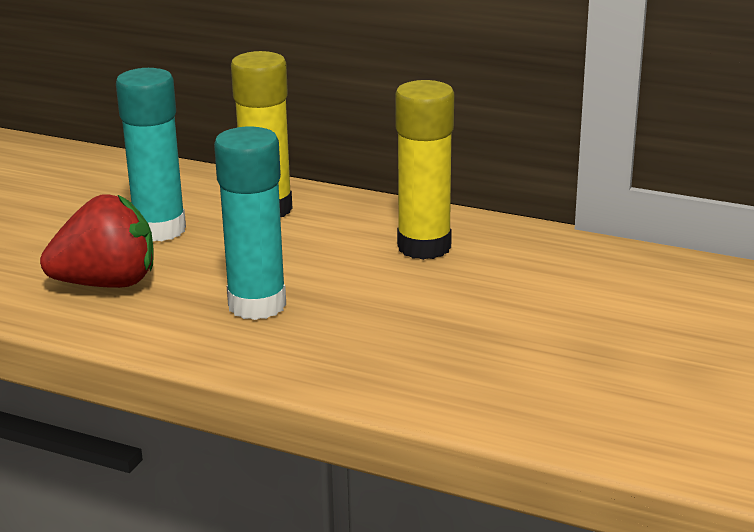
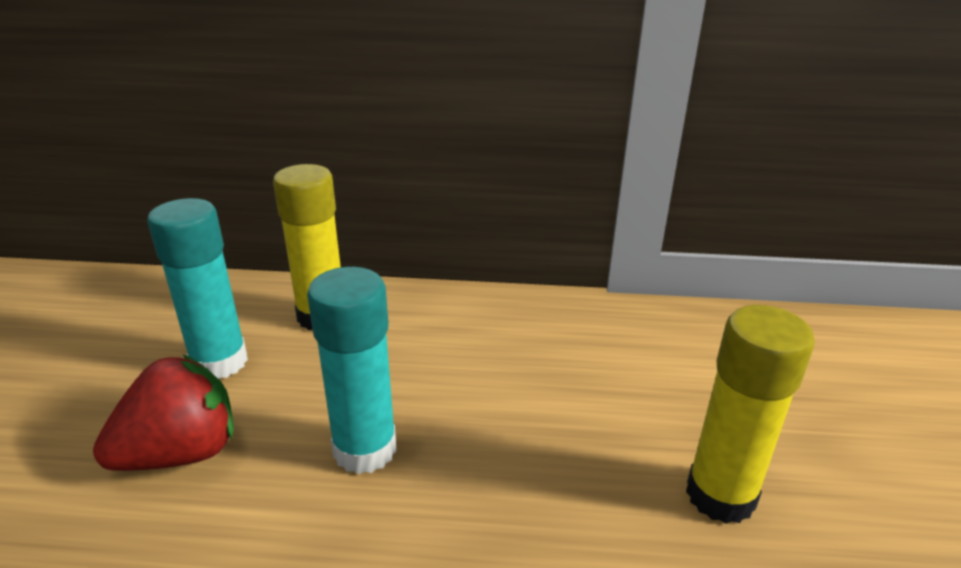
camera: 20 degrees left, 5 degrees up
yellow glue stick [395,80,454,260] -> yellow glue stick moved to [686,305,815,524]

